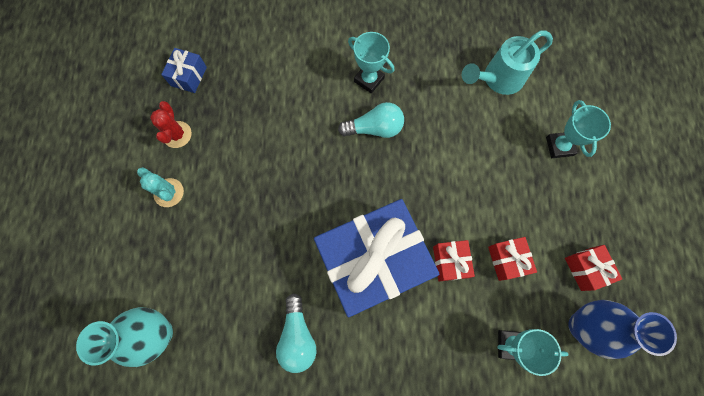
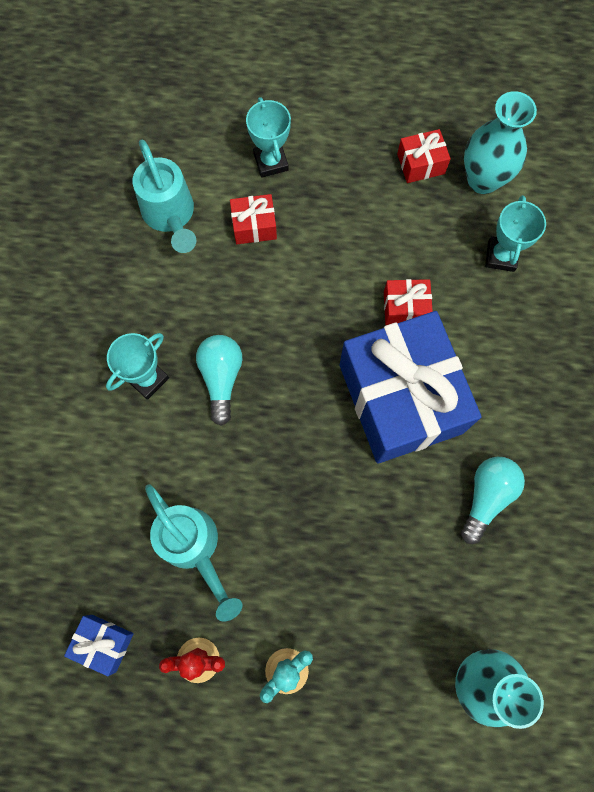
camera: 85 degrees left, 0 degrees up
turquoise light bulb [276,293,316,373] -> turquoise light bulb turned 60 degrees counterclockwise [461,457,525,544]
red gift [488,237,537,281] -> red gift moved to [230,194,277,244]
turquoise trophy [546,100,611,158] -> turquoise trophy turned 75 degrees clockwise [246,97,291,178]
blue vase [568,300,677,359] -> turquoise vase [464,91,537,194]
none -> turquoise watering can [145,484,243,621]

